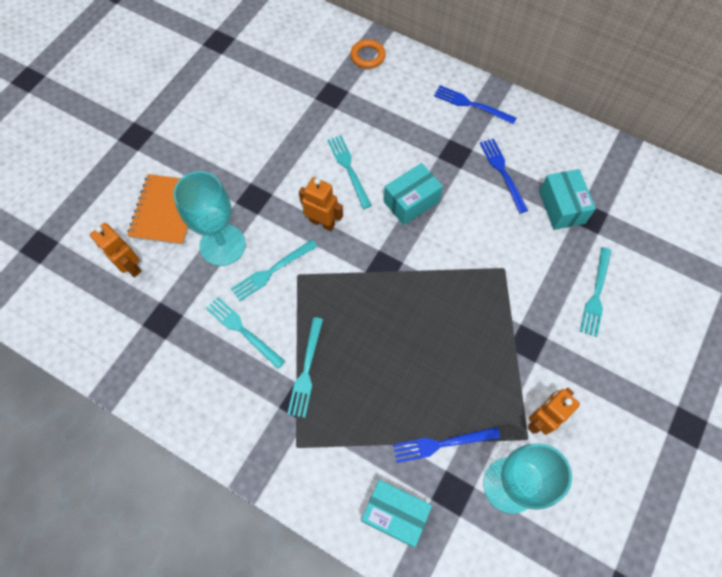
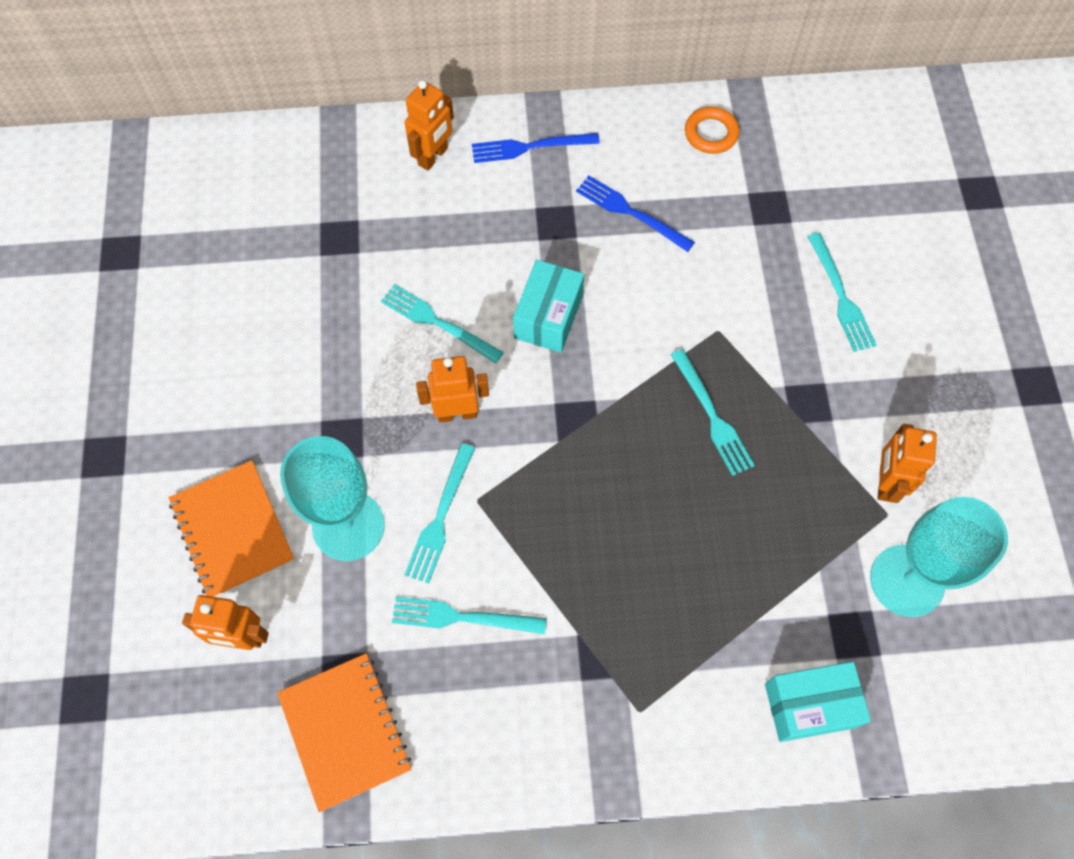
camera: 35 degrees left, 0 degrees up
turquoise fork [287,317,323,418] -> turquoise fork moved to [671,349,755,476]
orange ring [350,39,386,69] -> orange ring moved to [685,107,740,154]
blue fork [393,427,500,463] -> none
turquoise box [539,169,596,230] -> none
none -> orange notebook [277,653,412,812]
none -> orange robot [404,80,454,171]

